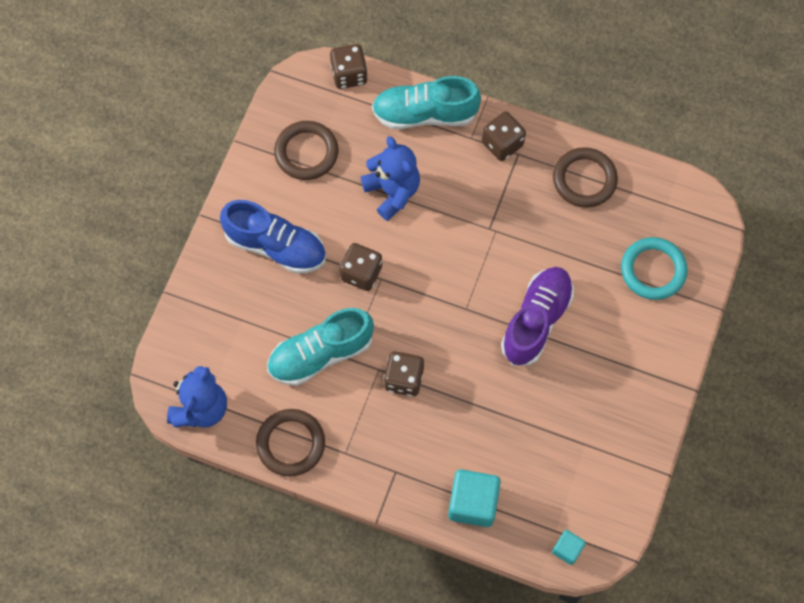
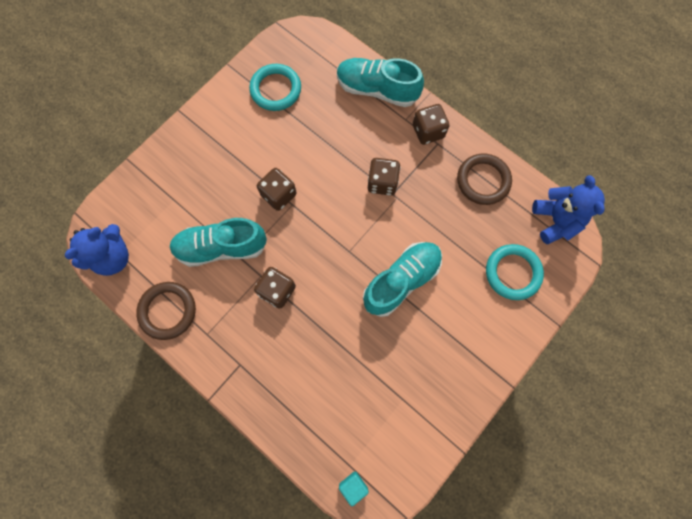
camera: 20 degrees right, 5 degrees up
blue shoe [220,200,326,274] -> none
brown ring [274,121,339,180] -> turquoise ring [249,64,301,111]
brown dice [330,44,368,89] -> brown dice moved to [368,158,400,196]
blue teddy bear [361,136,420,221] -> blue teddy bear moved to [532,175,605,244]
turquoise cube [448,469,501,527] -> none
purple shoe [501,267,574,366] -> turquoise shoe [363,242,442,317]

